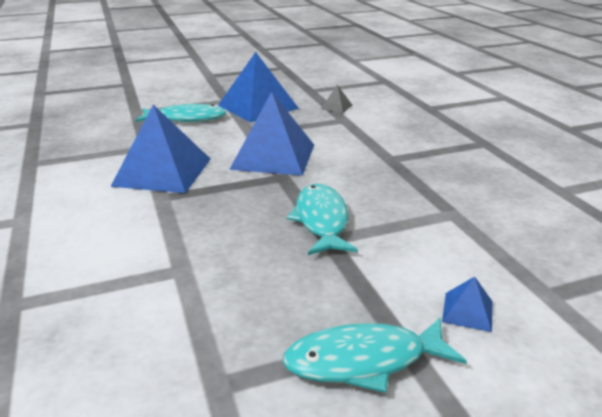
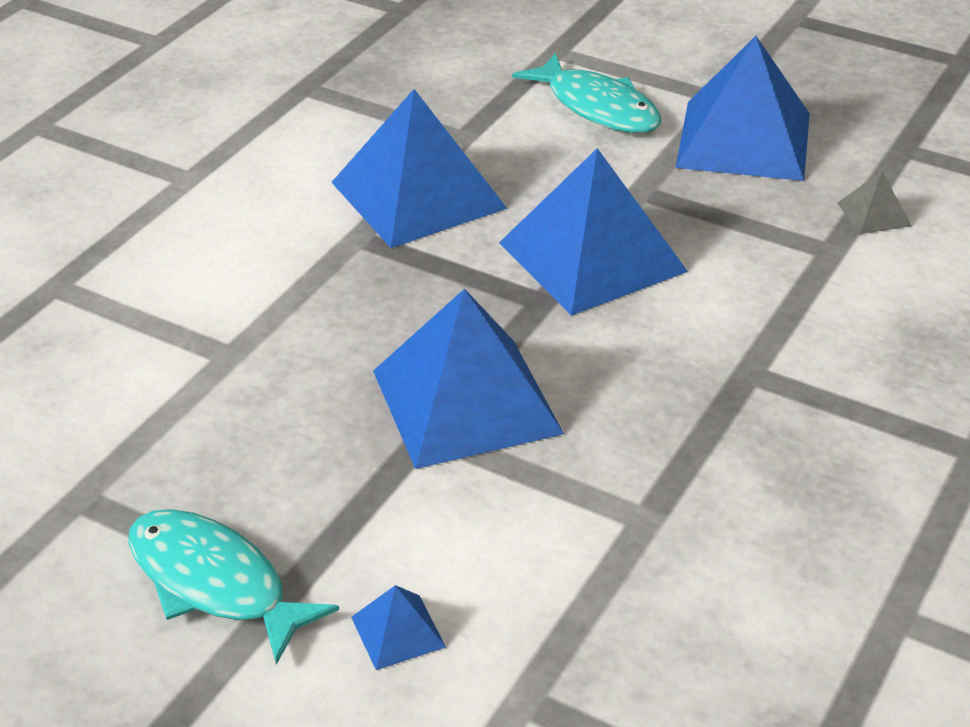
camera: 50 degrees right, 10 degrees up
turquoise fish [286,184,358,255] -> blue pyramid [373,289,564,469]

